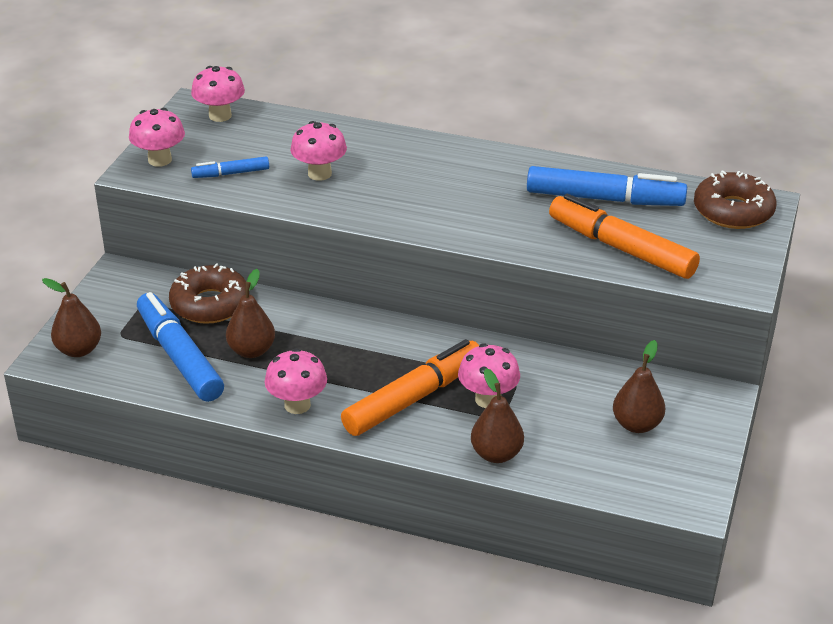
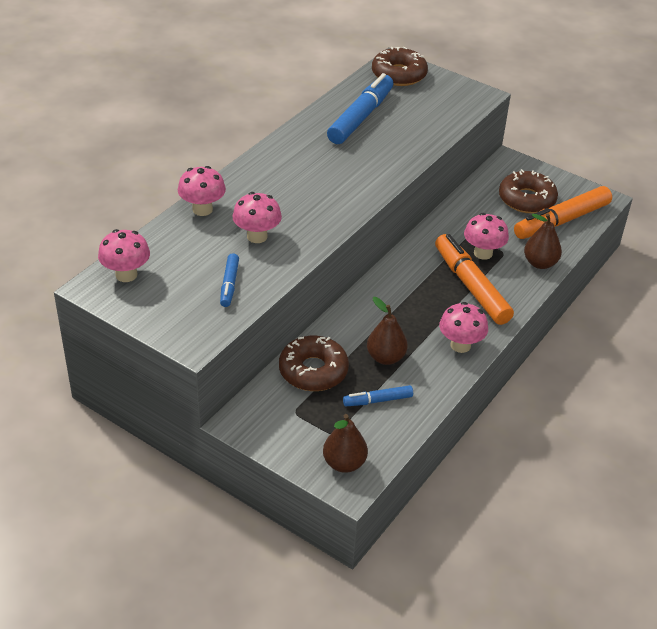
camera: 75 degrees left, 5 degrees up
pink mushroom [129,108,185,167] -> pink mushroom moved to [178,166,226,216]
blue marker [137,292,224,402] -> blue marker [343,385,413,406], size x0.50
orange marker [549,194,700,279] -> orange marker moved to [514,186,612,239]
brown pear [613,340,665,433] -> brown donut [499,169,558,213]

